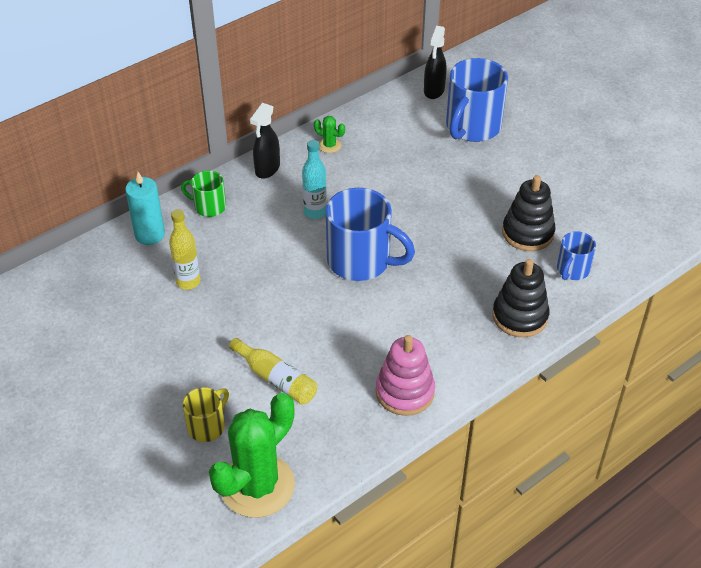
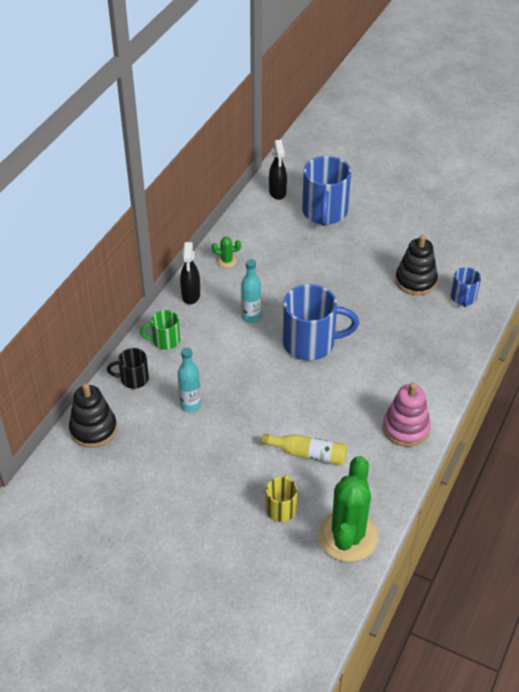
camera: 25 degrees left, 0 degrees up
turquoise candle [125,172,165,245] -> black mug [107,348,149,389]
yellow bottle [169,209,200,290] -> turquoise bottle [178,347,201,412]
black stacking toy [492,259,549,337] -> black stacking toy moved to [69,383,117,448]

